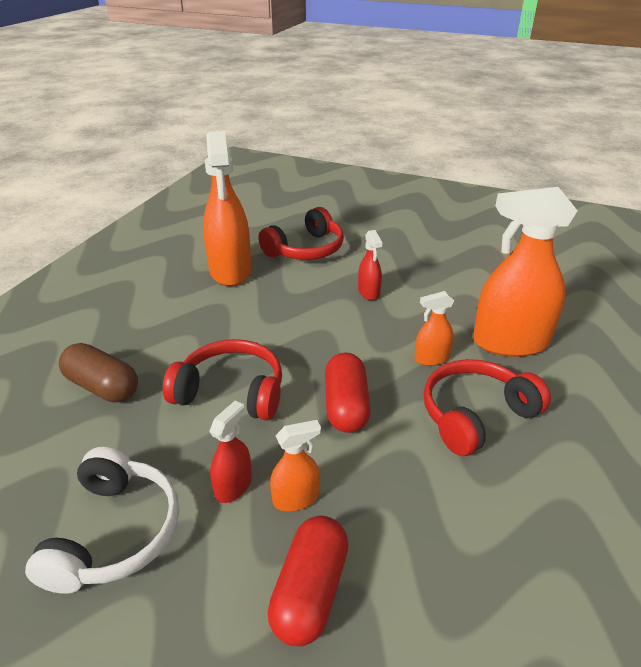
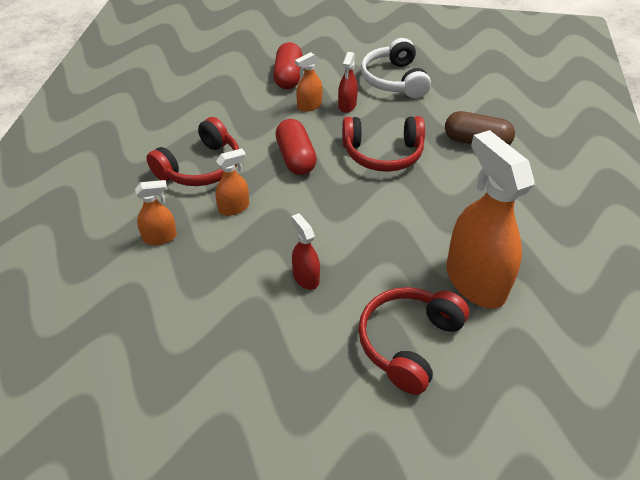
camera: 165 degrees right, 10 degrees up
orange spray bottle [473,187,578,357] -> orange spray bottle [135,180,177,245], size x0.47

